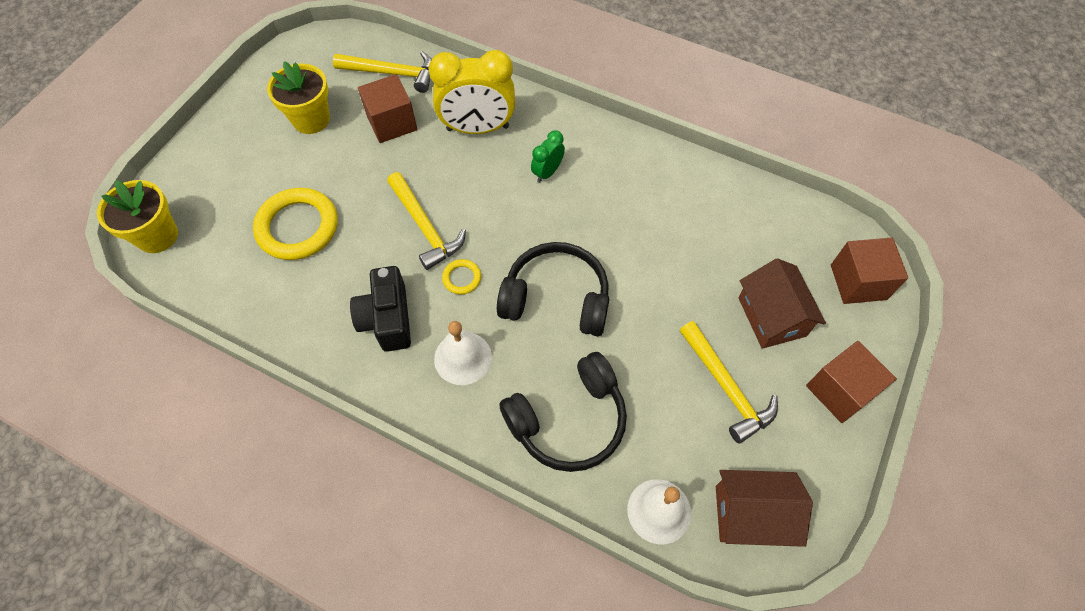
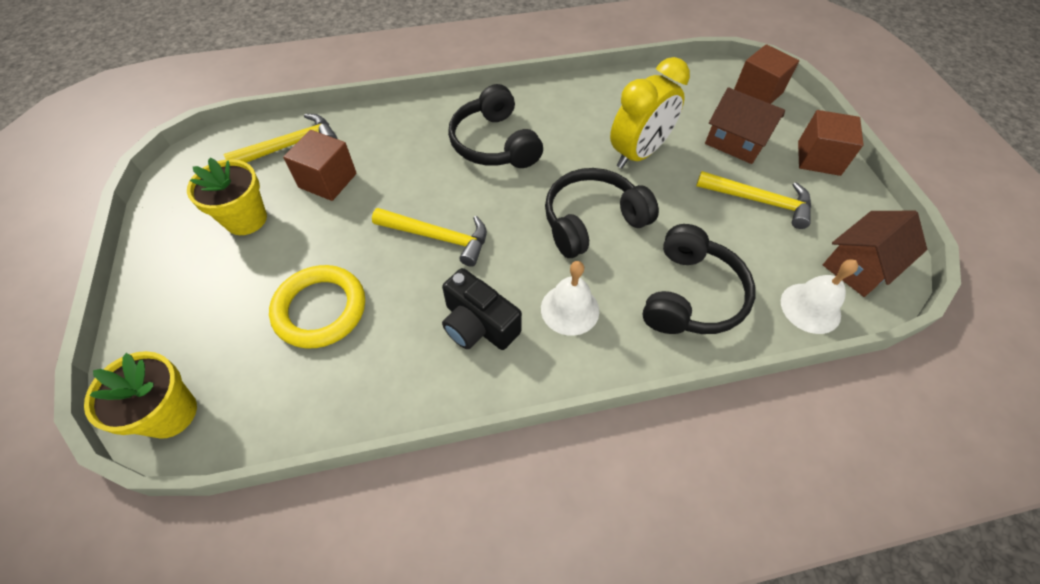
camera: 40 degrees left, 5 degrees down
yellow clock [428,50,515,134] -> yellow clock moved to [610,57,690,168]
yellow ring [442,259,481,294] -> none
green clock [531,130,565,183] -> black headphones [448,84,543,168]

